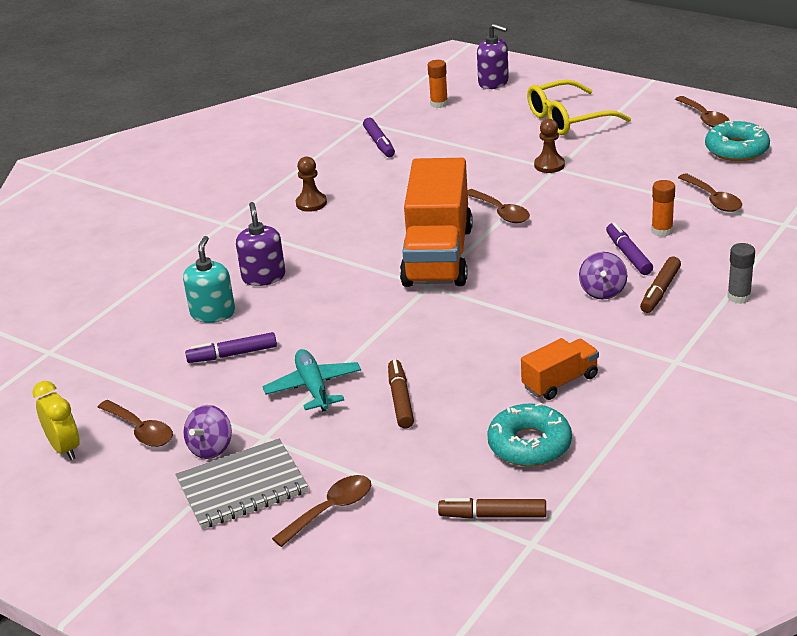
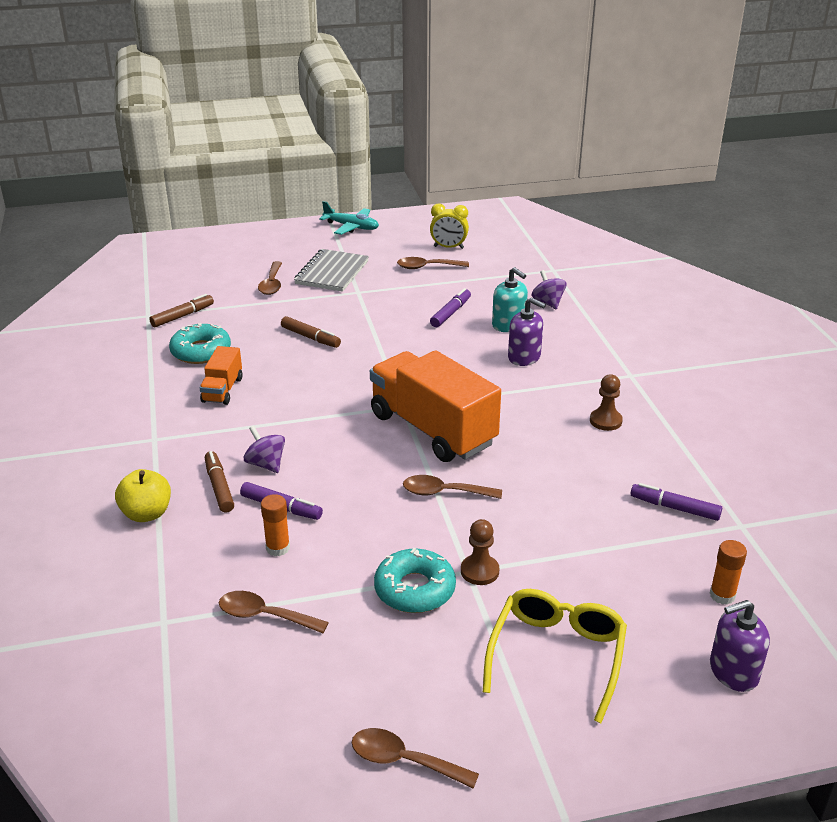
camera: 130 degrees right, 0 degrees up
purple spinning top [183,405,232,459] -> purple spinning top moved to [532,270,567,309]
turquoise plane [262,349,361,411] -> turquoise plane moved to [319,201,379,235]
turquoise donut [705,121,770,161] -> turquoise donut moved to [374,548,456,613]
grey glue stick [727,243,755,304] -> yellow apple [115,469,171,522]

